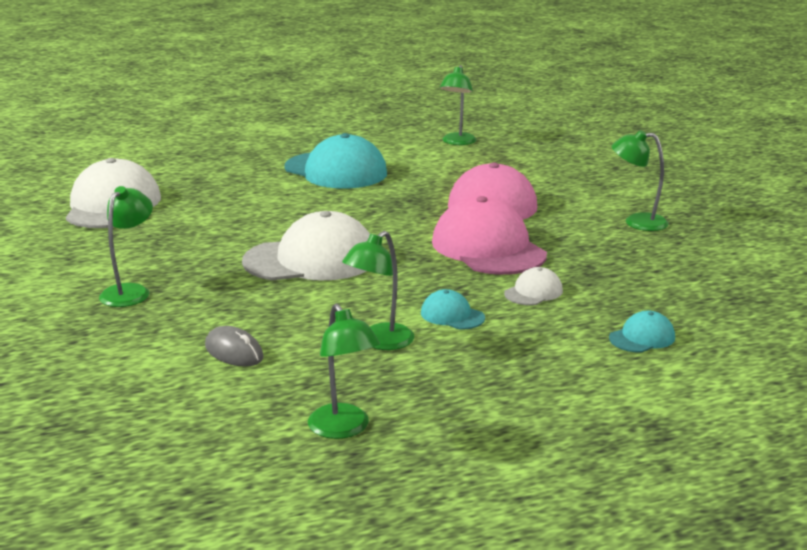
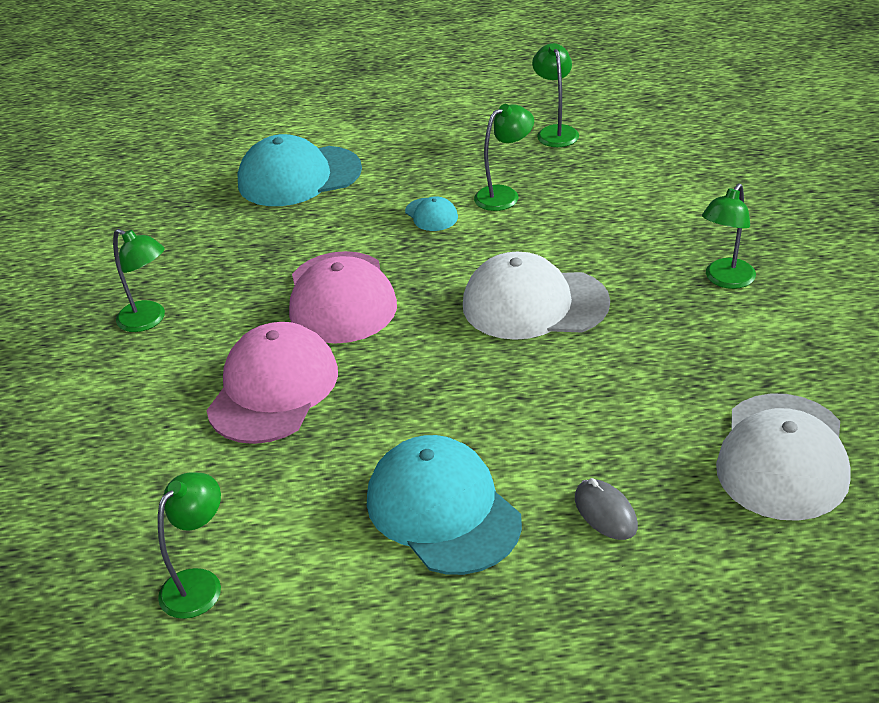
camera: 160 degrees left, 15 degrees up
grey mouse [205,326,263,367] -> grey mouse moved to [575,478,638,540]
white cap [504,267,563,305] -> none
turquoise cap [609,311,675,353] -> turquoise cap [237,134,362,206], size x2.22

